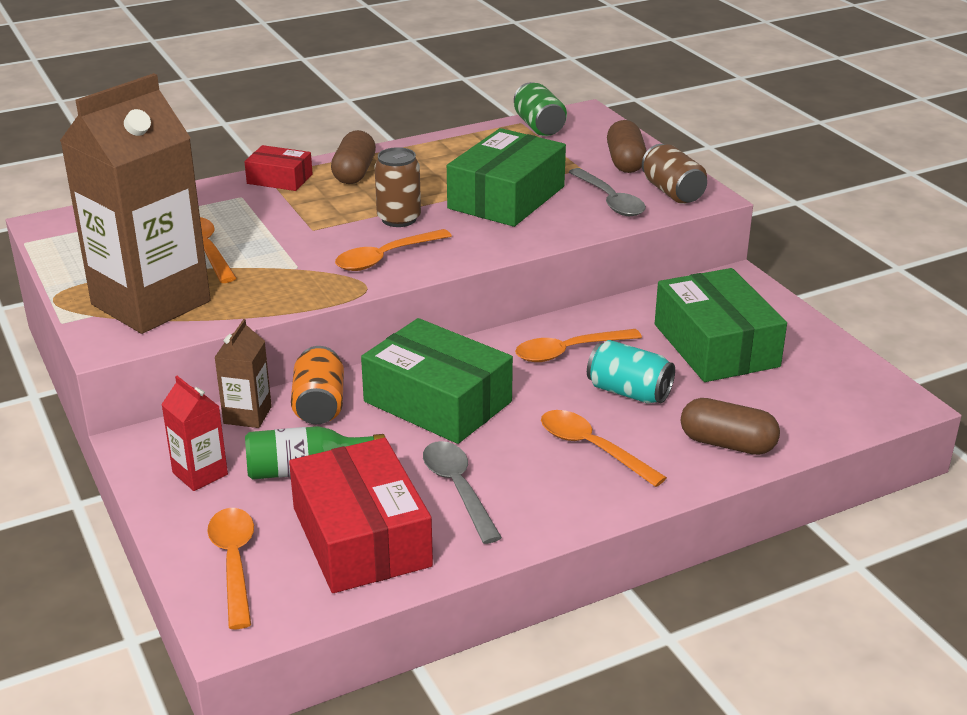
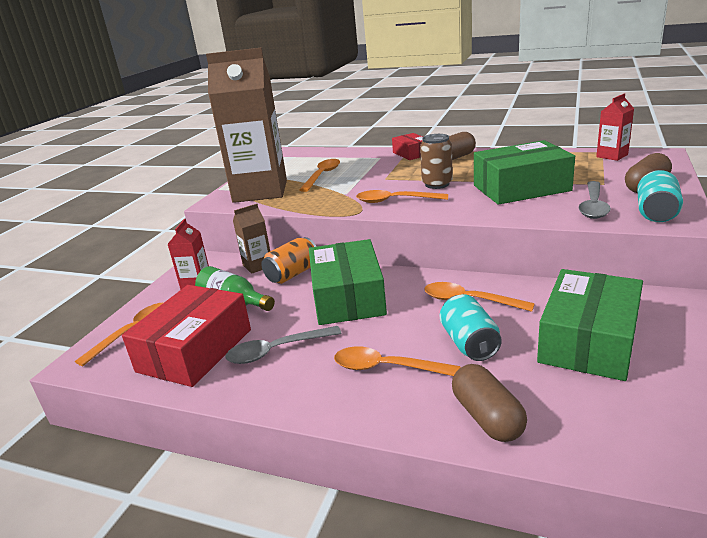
camera: 50 degrees right, 5 degrees down
grey spoon [423,441,502,544] -> grey spoon turned 135 degrees counterclockwise [225,326,342,364]
green can [514,82,567,136] -> red carton [596,93,634,161]
orange spoon [541,410,667,487] -> orange spoon turned 75 degrees counterclockwise [334,346,461,376]
brown can [642,144,707,204] -> turquoise can [637,170,683,222]

